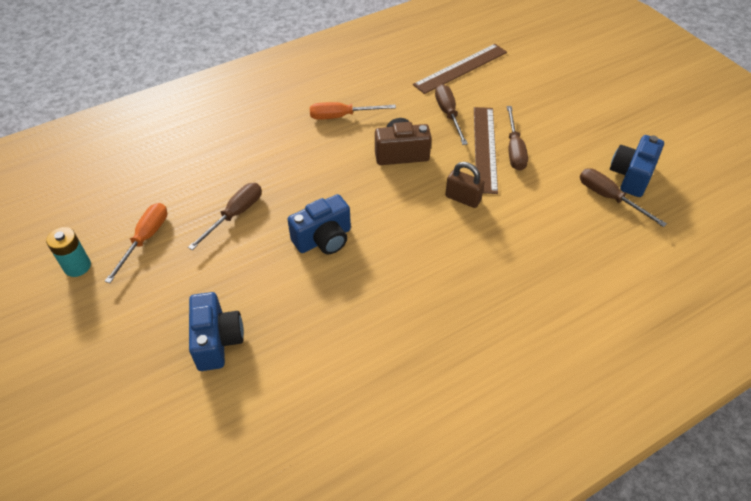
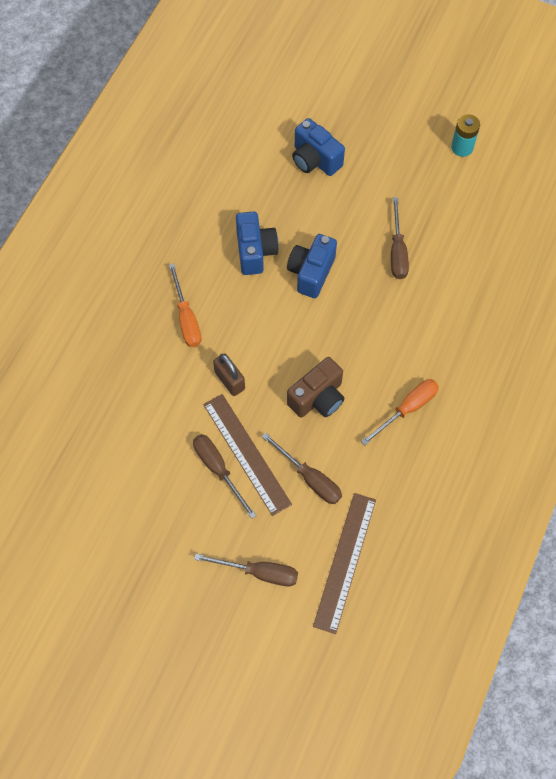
camera: 145 degrees right, 15 degrees up
orange screwdriver [105,203,167,283] -> orange screwdriver moved to [169,264,201,347]
brown padlock [445,162,484,208] -> brown padlock turned 60 degrees clockwise [213,354,245,396]
brown screwdriver [580,168,667,227] -> brown screwdriver moved to [194,554,298,586]
blue camera [610,135,664,197] -> blue camera moved to [236,211,279,275]

